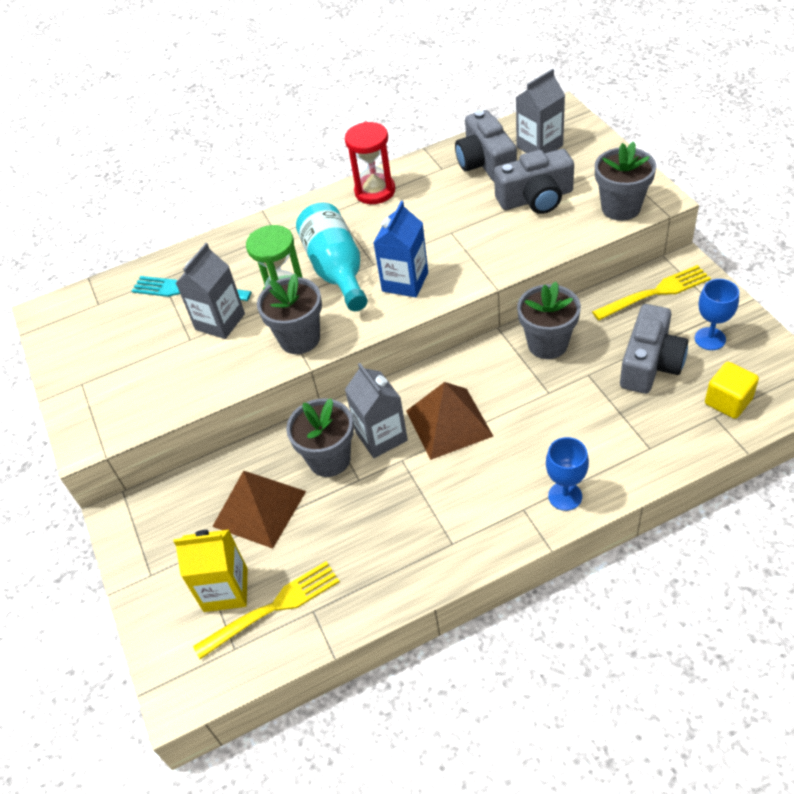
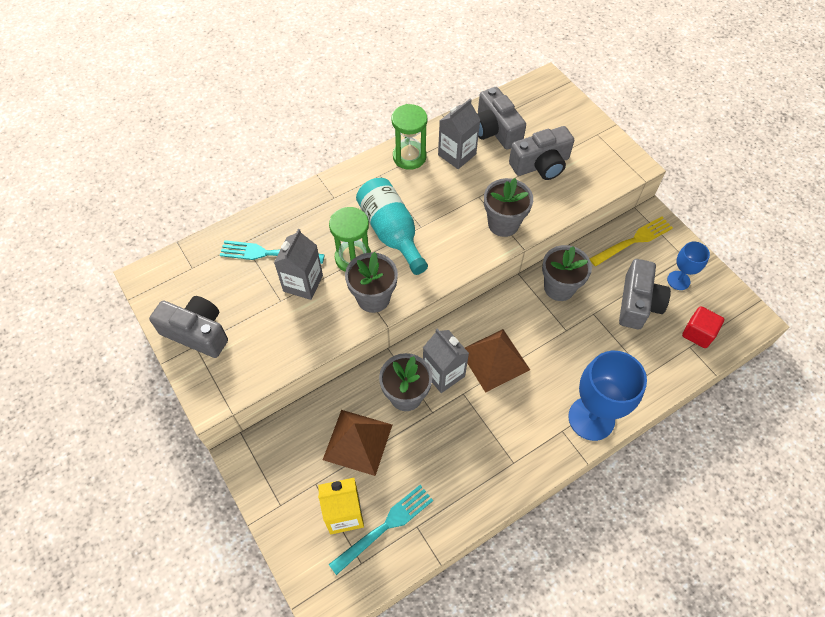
camera: 15 degrees left, 10 degrees up
yellow fork [193,561,340,659] -> turquoise fork [329,485,433,575]
red hourglass [345,122,395,204] -> green hourglass [391,104,427,170]
blue carton [373,201,428,297] -> none
grey carton [516,69,565,153] -> grey carton moved to [438,98,480,169]
blue goblet [546,437,589,511] -> blue goblet [568,351,647,441], size x1.84
grey flower pot [595,141,656,221] -> grey flower pot moved to [484,178,533,237]
yellow cube [705,362,759,419] -> red cube [682,306,724,348]
none -> grey camera [149,296,228,358]

